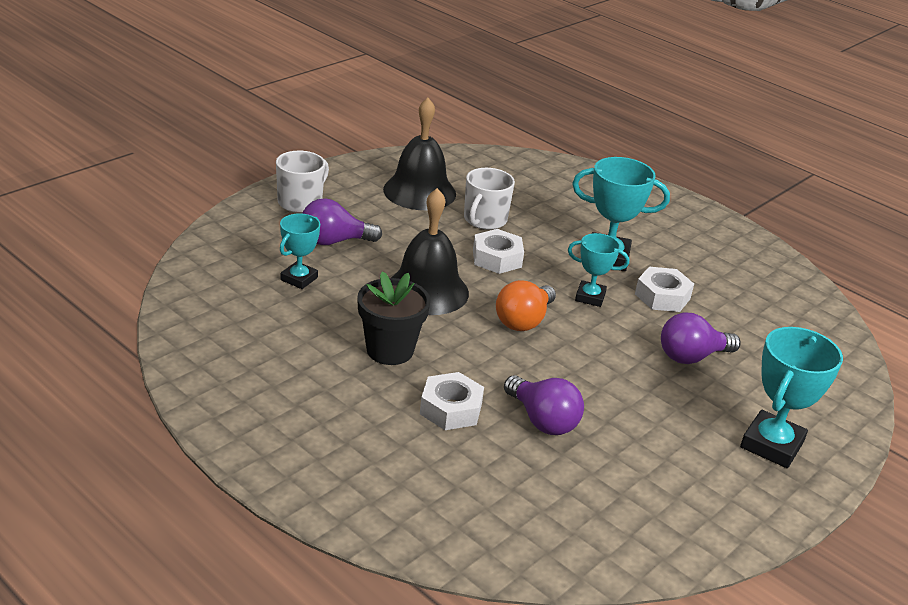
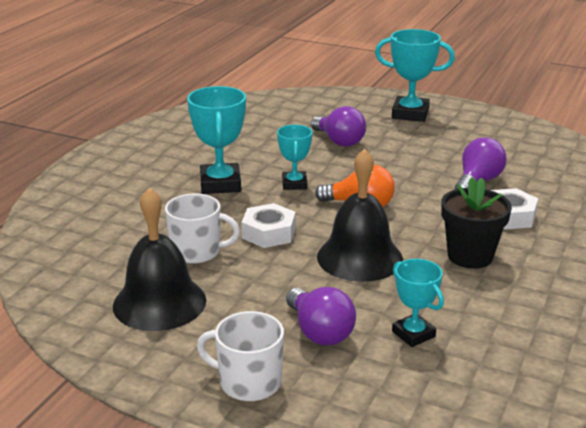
camera: 105 degrees left, 5 degrees down
turquoise trophy [280,213,320,289] -> turquoise trophy turned 45 degrees clockwise [392,259,444,347]
white nut [635,267,694,312] -> none

